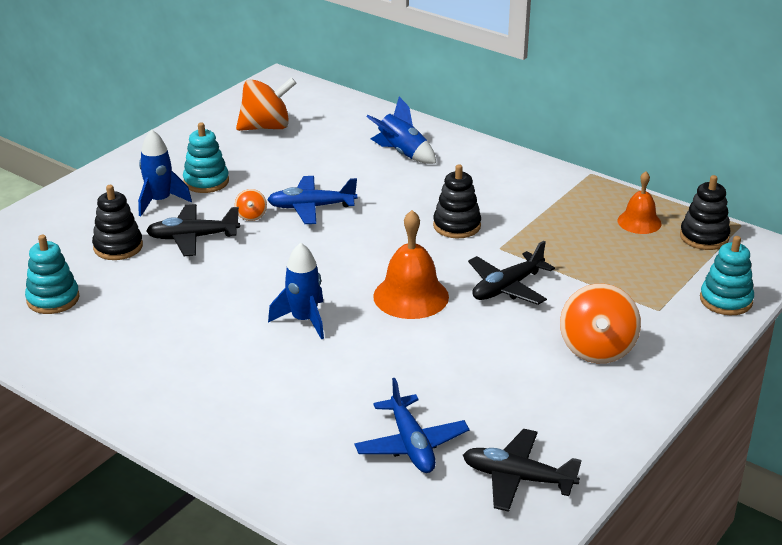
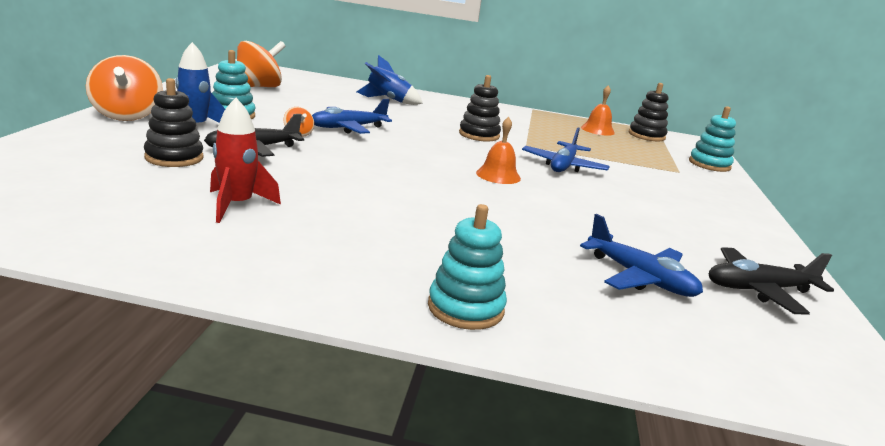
camera: 30 degrees left, 10 degrees down
turquoise stacking toy [25,235,79,314] -> turquoise stacking toy moved to [428,204,507,330]
blue rocket [268,242,324,340] -> none
orange bell [373,210,449,319] -> orange bell [476,117,521,184], size x0.63
black plane [468,241,555,305] -> blue plane [522,128,610,172]
orange spinning top [560,284,641,363] -> orange spinning top moved to [86,55,163,121]
none -> red rocket [210,98,281,223]

